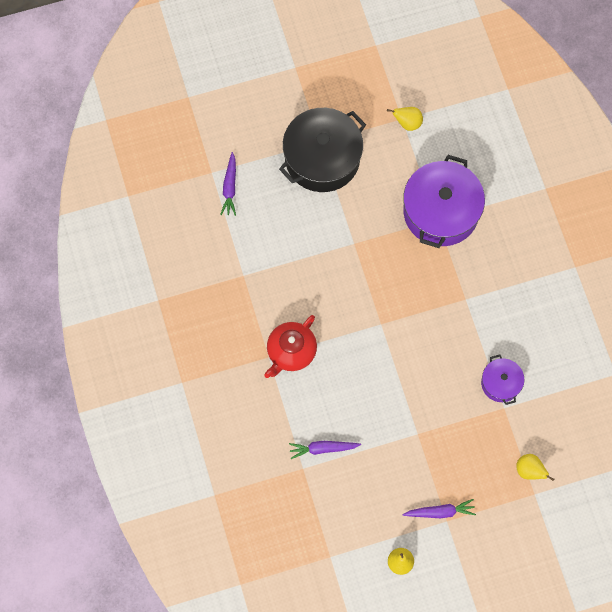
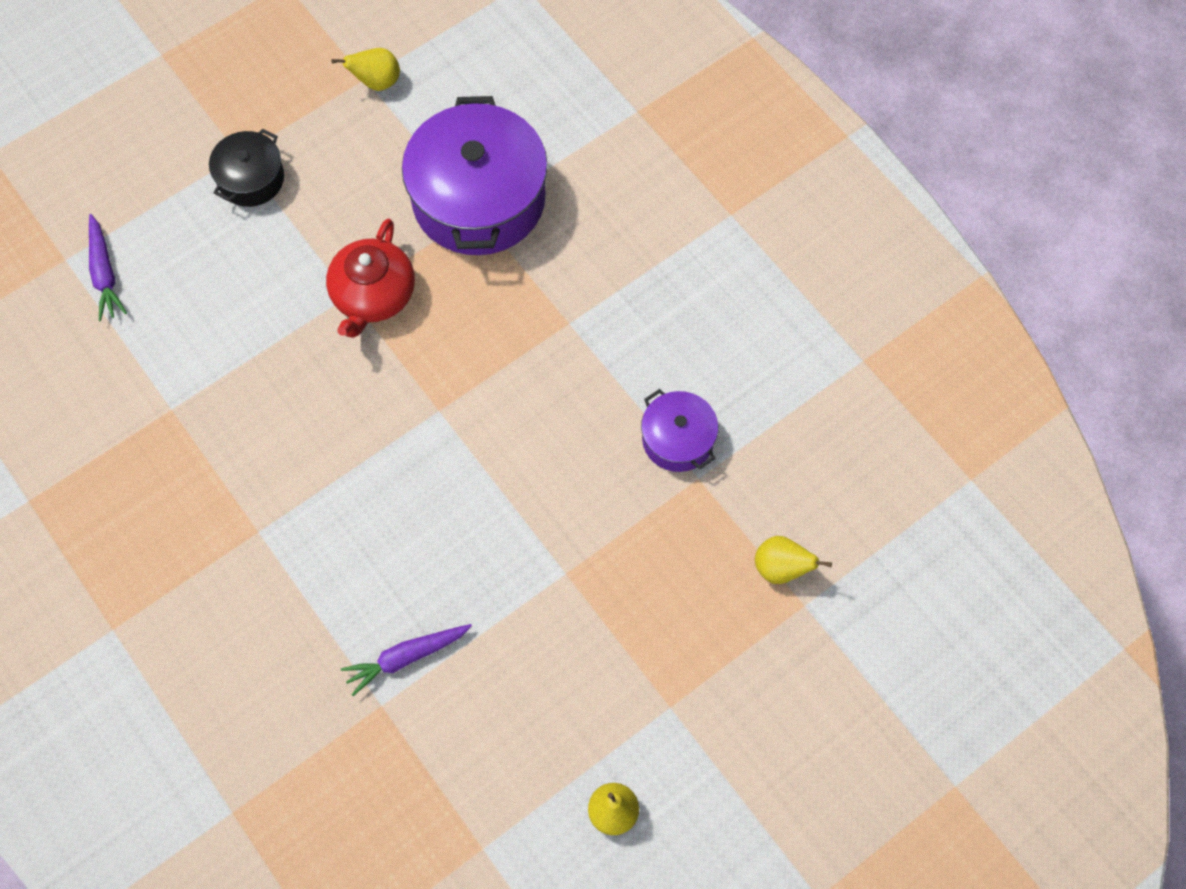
camera: 20 degrees left, 5 degrees down
red teapot [264,315,317,378] -> red teapot moved to [326,219,415,338]
black pot [279,108,366,192] -> black pot [209,129,284,207], size x0.51
purple carrot [403,499,476,518] -> none

